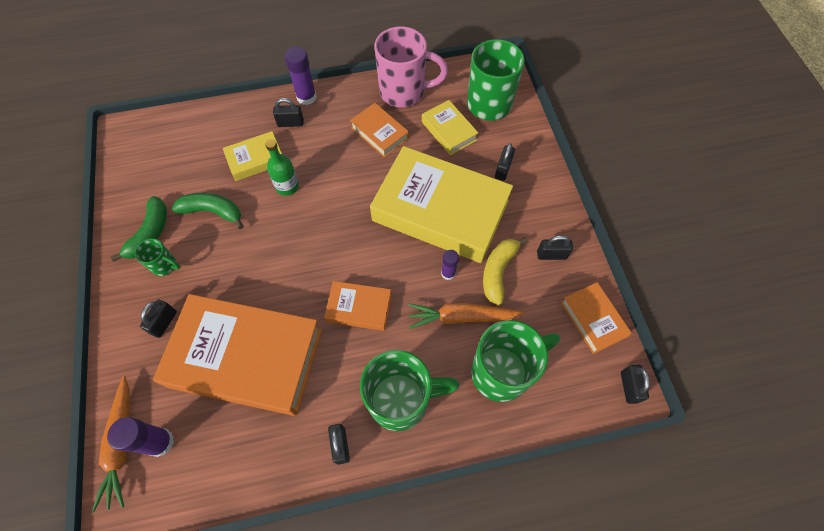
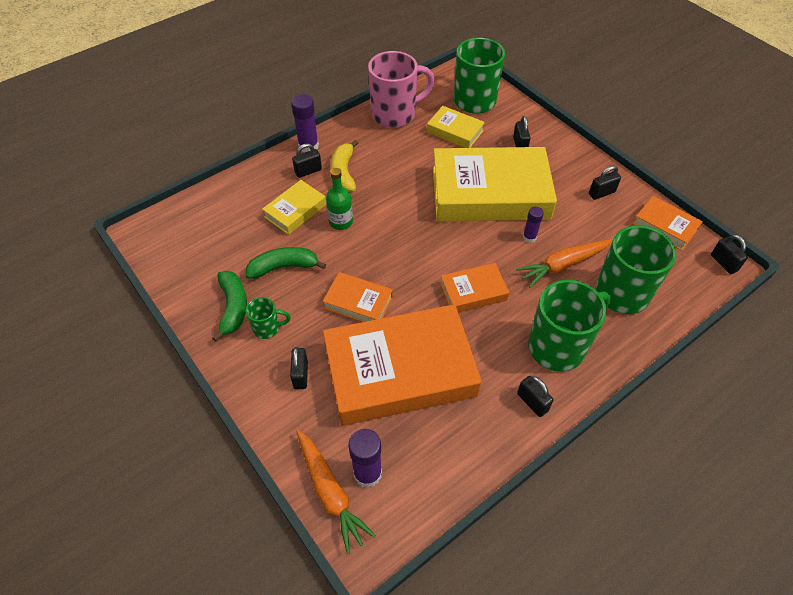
camera: 25 degrees left, 10 degrees down
orange book [350,103,409,158] -> orange book moved to [323,272,393,322]
yellow banana [483,237,528,305] -> yellow banana moved to [331,140,358,193]

